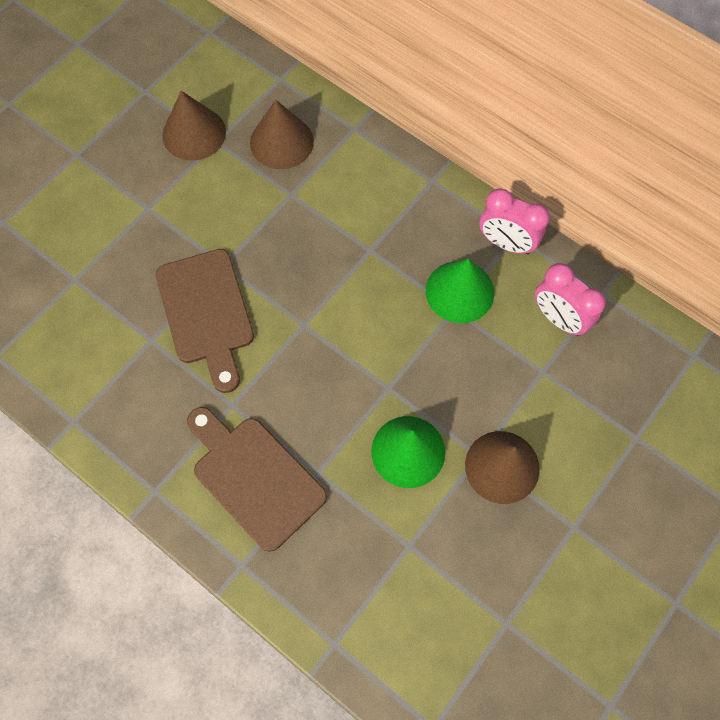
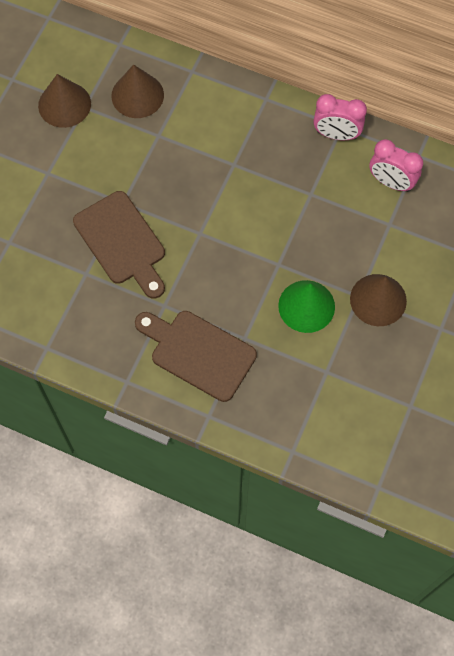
camera: 15 degrees left, 0 degrees up
green cone [426,259,494,323] -> none

